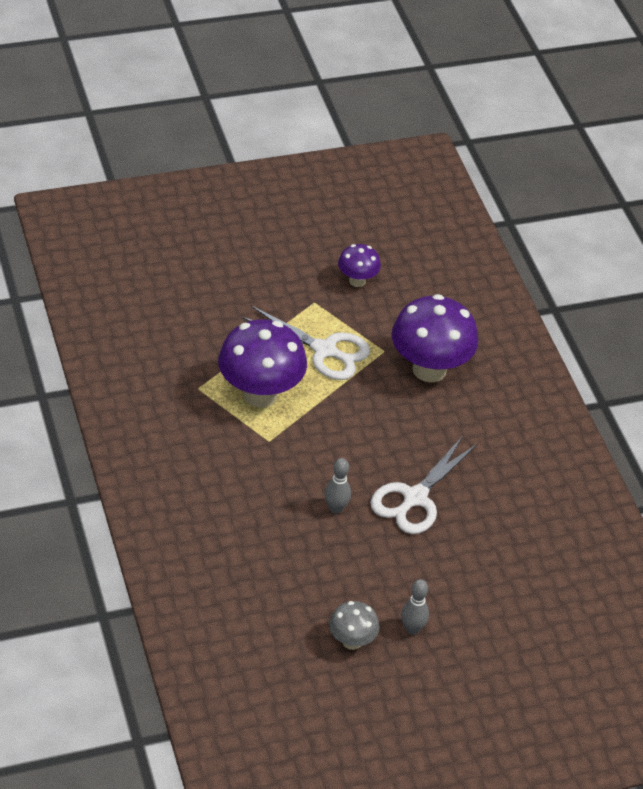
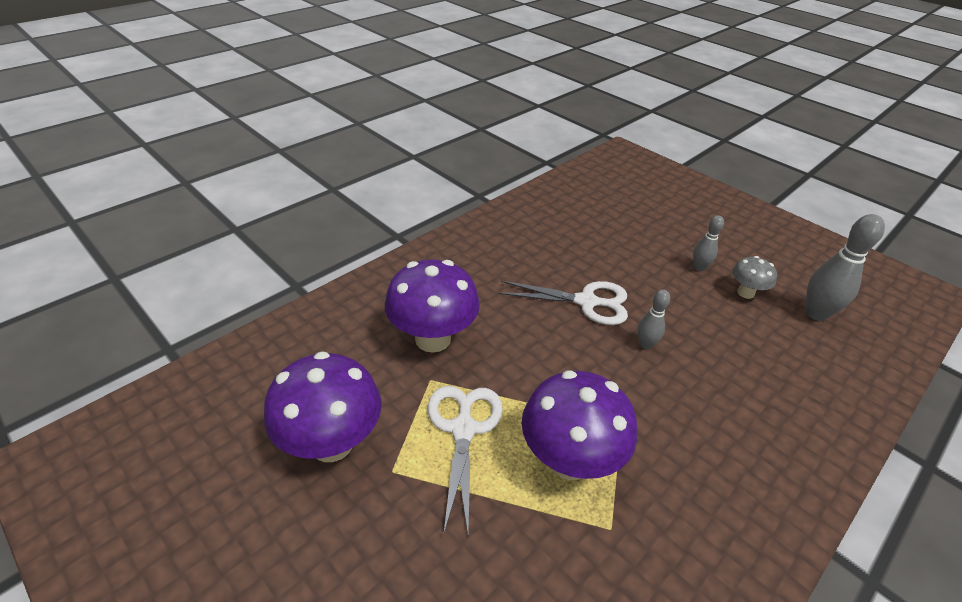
camera: 115 degrees left, 5 degrees down
purple mushroom [338,244,381,287] -> purple mushroom [264,351,382,462], size x1.94
none -> grey bowling pin [806,214,885,321]

